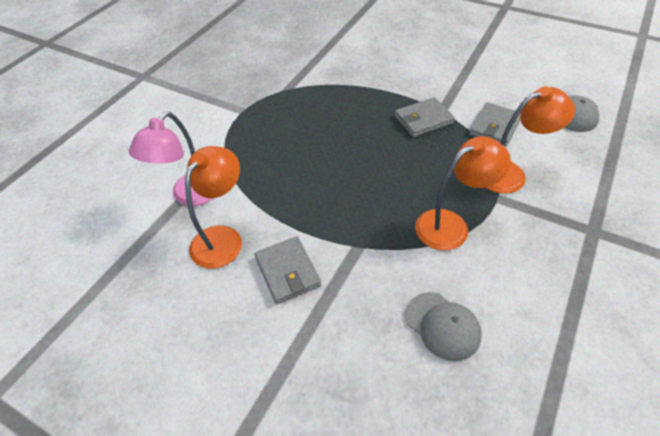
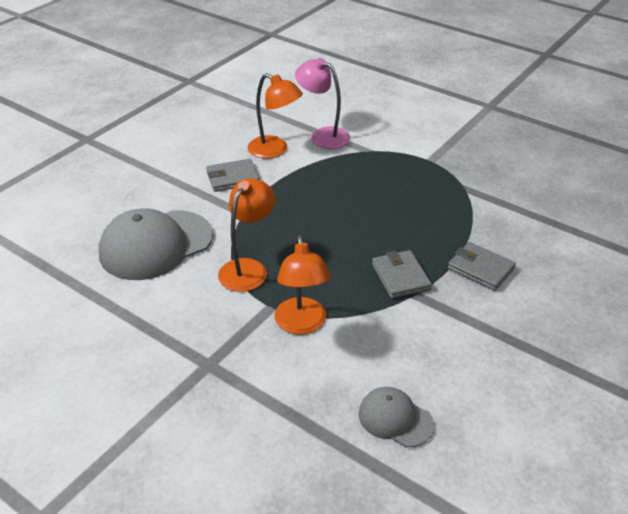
camera: 95 degrees right, 10 degrees down
grey cap [405,292,482,361] -> grey cap [99,208,213,280], size x1.89
orange lamp [415,136,511,251] -> orange lamp turned 135 degrees counterclockwise [218,178,275,292]
grey wallet [469,102,521,147] -> grey wallet moved to [448,242,516,291]

